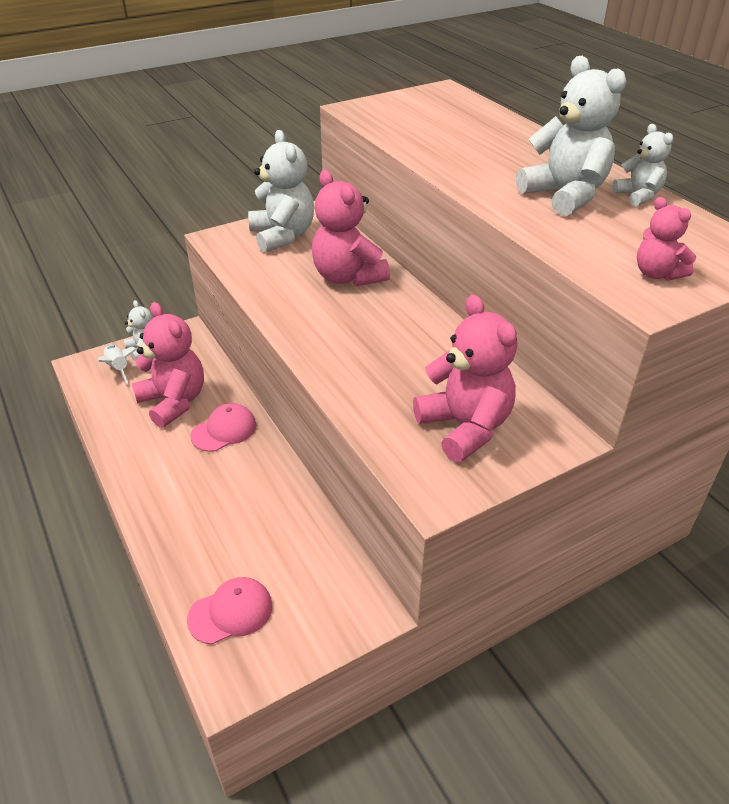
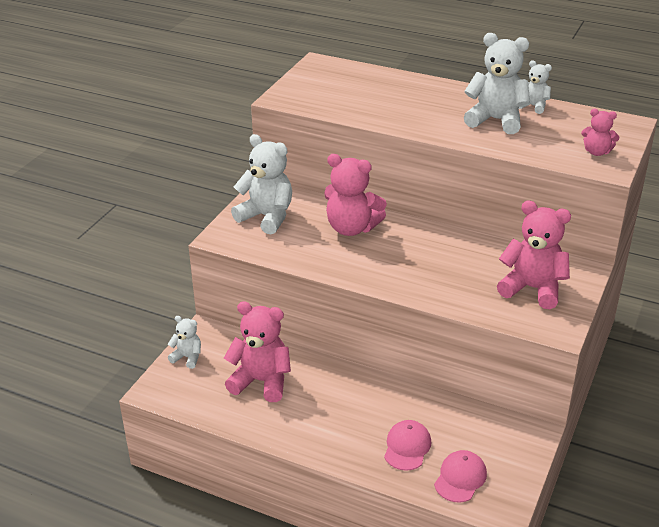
camera: 35 degrees left, 5 degrees down
white rocket [98,345,137,385] -> none
pink cap [190,403,256,452] -> pink cap moved to [384,420,431,471]

